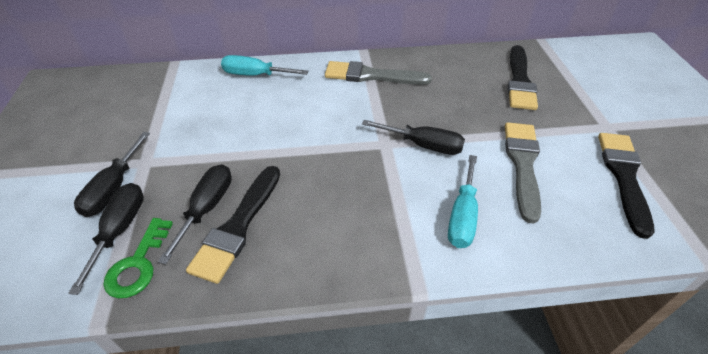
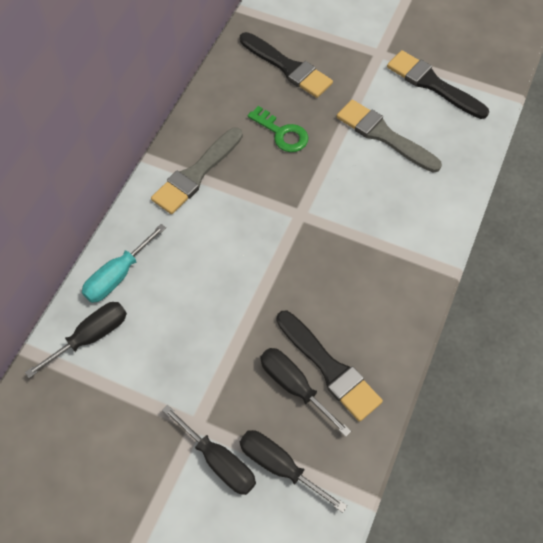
camera: 60 degrees left, 15 degrees up
green key [103,218,173,298] -> green key moved to [248,106,308,152]
black screwdriver [362,120,465,155] -> black screwdriver moved to [25,302,127,378]
turquoise screwdriver [448,155,478,248] -> none

